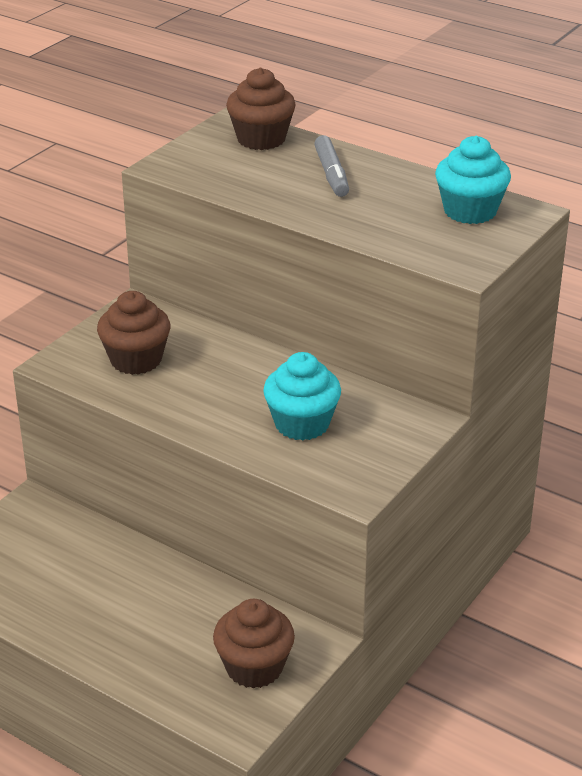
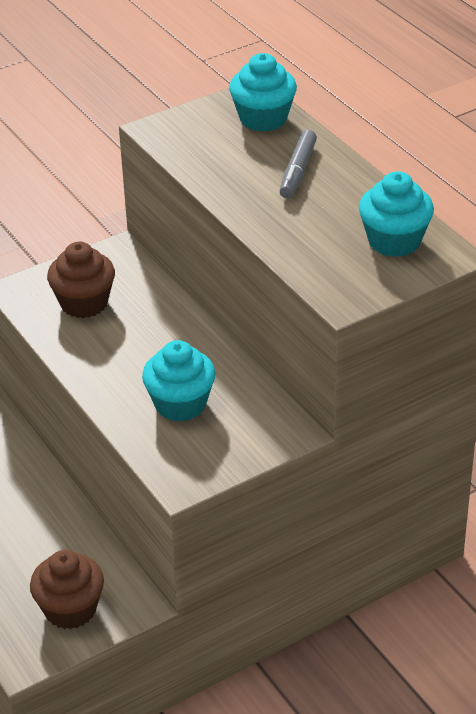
camera: 25 degrees right, 5 degrees up
brown cupcake [226,68,296,150] -> turquoise cupcake [229,53,297,132]

